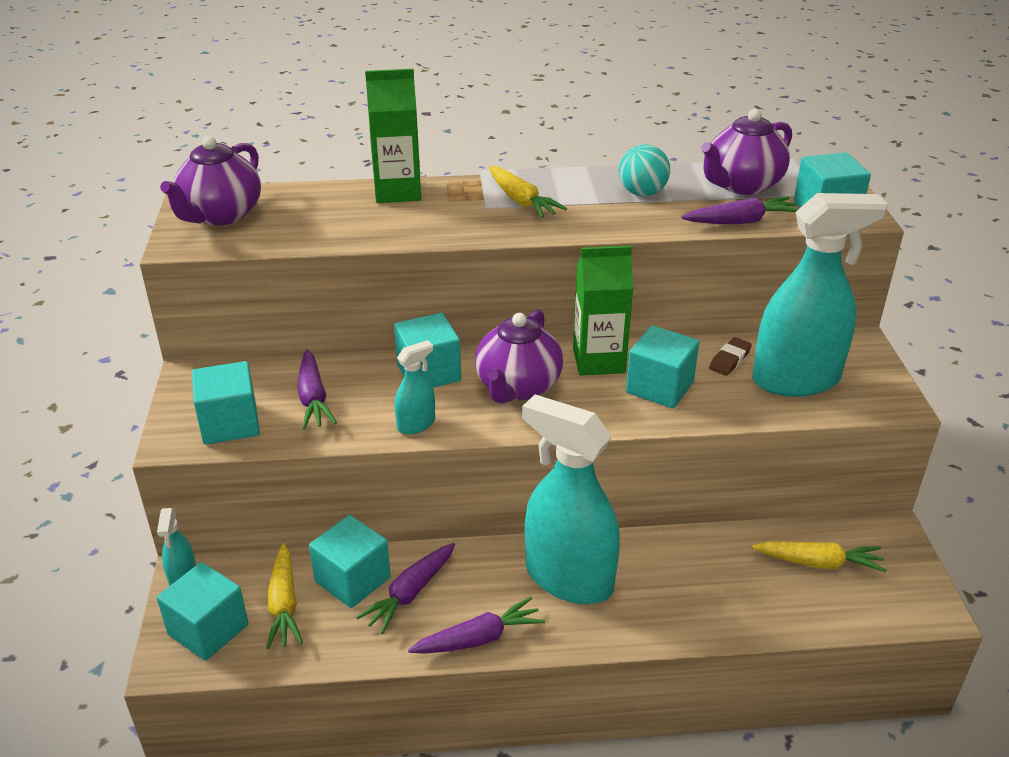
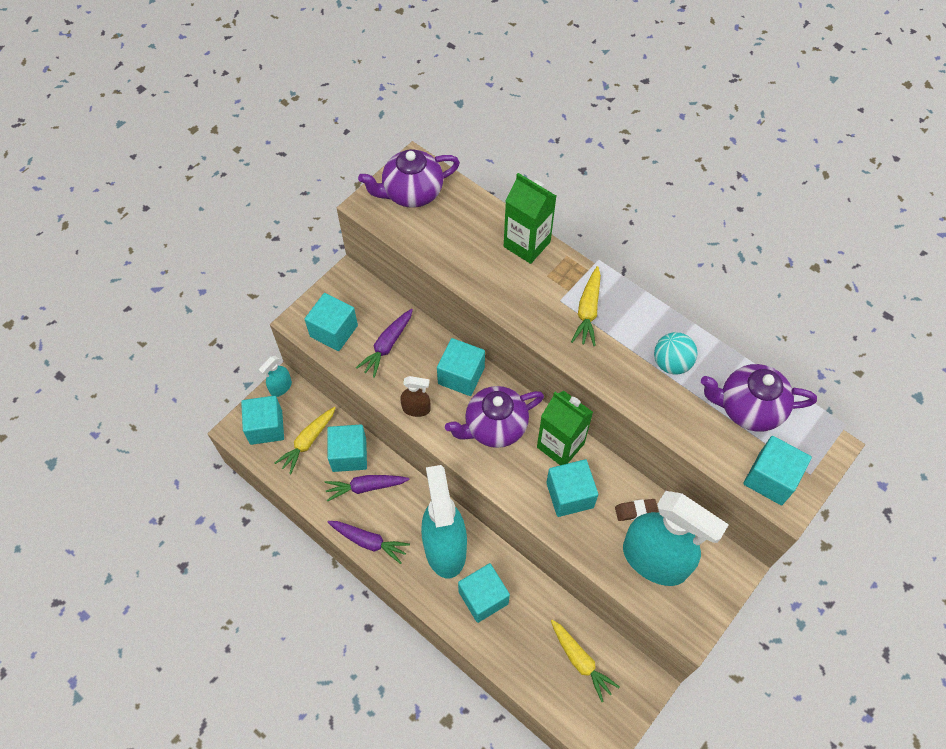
camera: 45 degrees right, 25 degrees up
turquoise spray bottle [394,340,435,434] -> brown spray bottle [400,376,430,417]
purple carrot [681,197,798,224] -> none
none -> turquoise cube [458,563,510,623]

